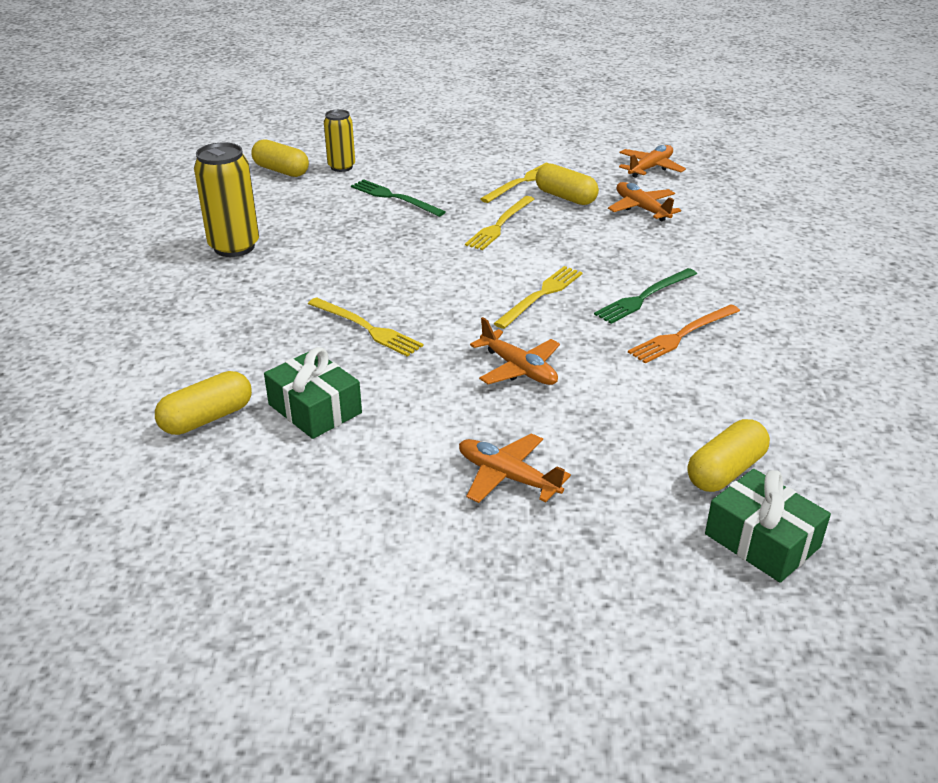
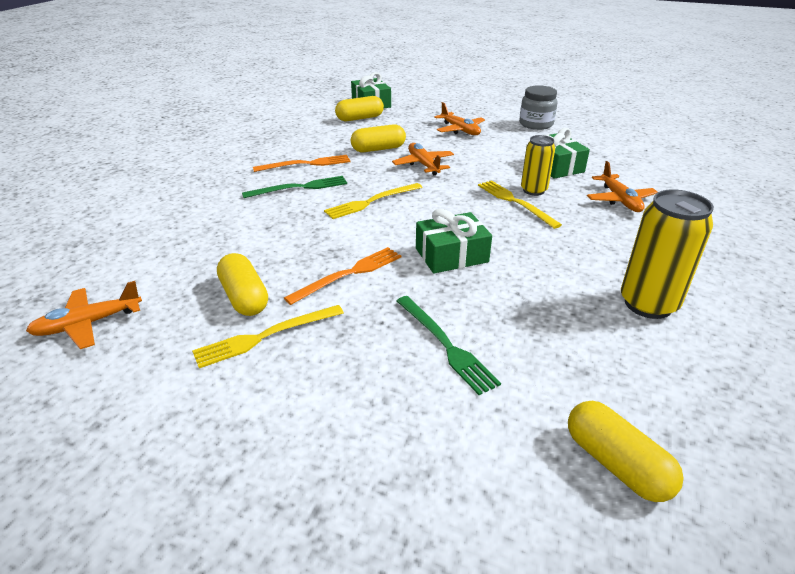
camera: 160 degrees left, 0 degrees up
yellow capsule [155,371,252,435] -> yellow capsule moved to [351,124,406,152]
yellow can [324,109,355,172] -> yellow can moved to [521,135,555,196]
yellow fork [465,196,535,250] -> orange fork [284,247,401,305]
orange plane [608,182,681,221] -> orange plane moved to [587,161,657,212]
none -> green gift [416,208,492,274]
none -> grey jar [519,85,557,130]

